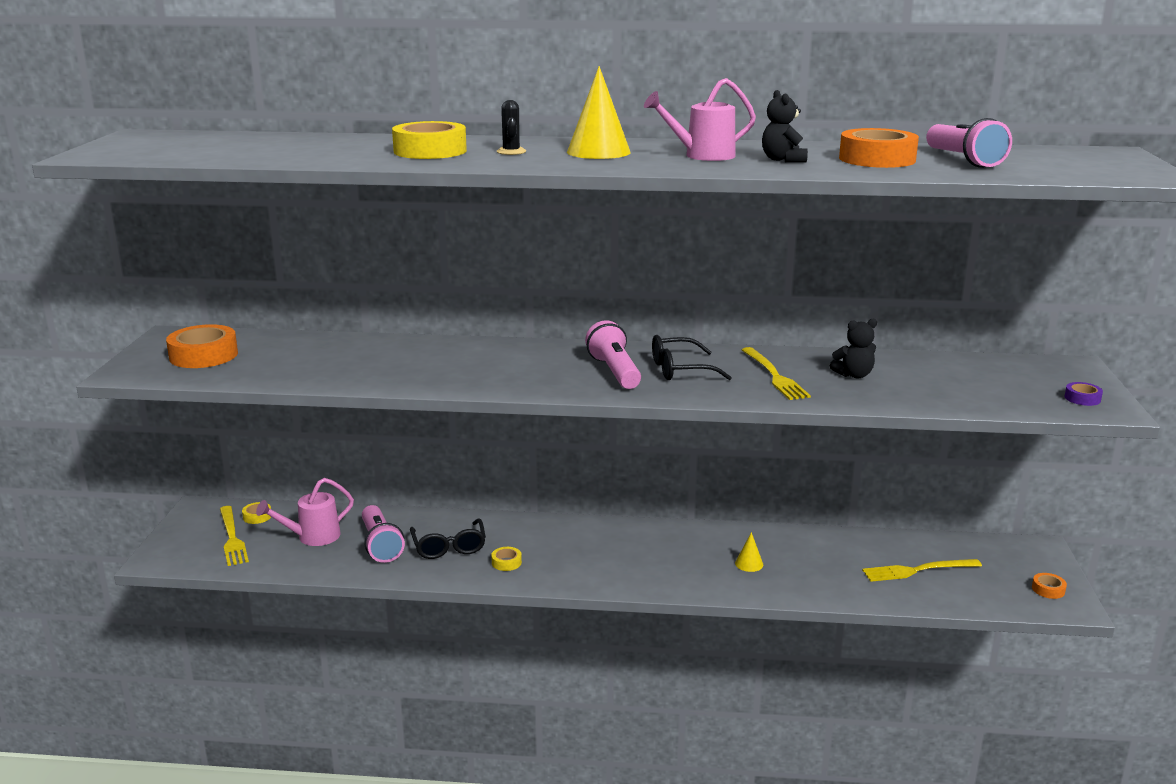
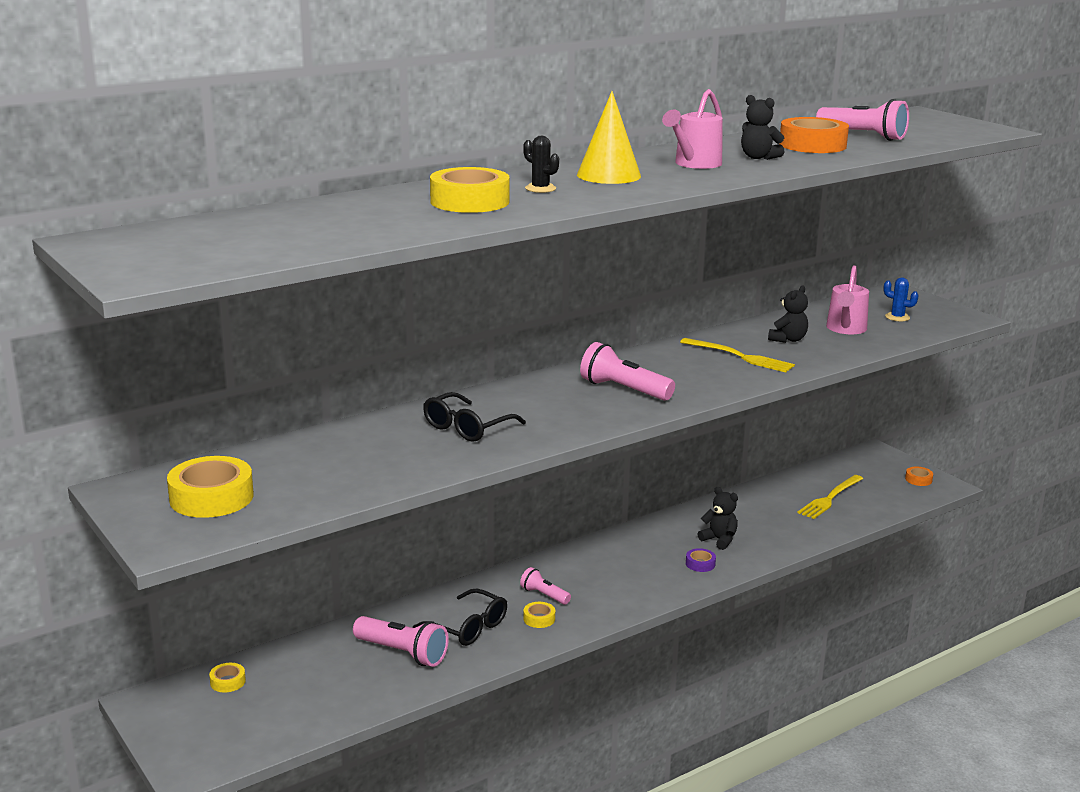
camera: 40 degrees left, 0 degrees up
orange tape [166,324,238,368] -> yellow tape [167,456,254,518]
yellow fork [220,506,249,566] -> none
pink watering can [256,478,354,546] -> pink watering can moved to [826,265,869,334]
black glasses [652,335,732,380] -> black glasses moved to [423,392,526,442]
yellow cone [735,532,763,572] -> black teddy bear [698,487,738,550]
purple tape [1064,382,1103,406] -> purple tape moved to [686,548,716,572]
none -> pink flashlight [520,567,571,605]
none -> blue cactus [884,277,919,321]

